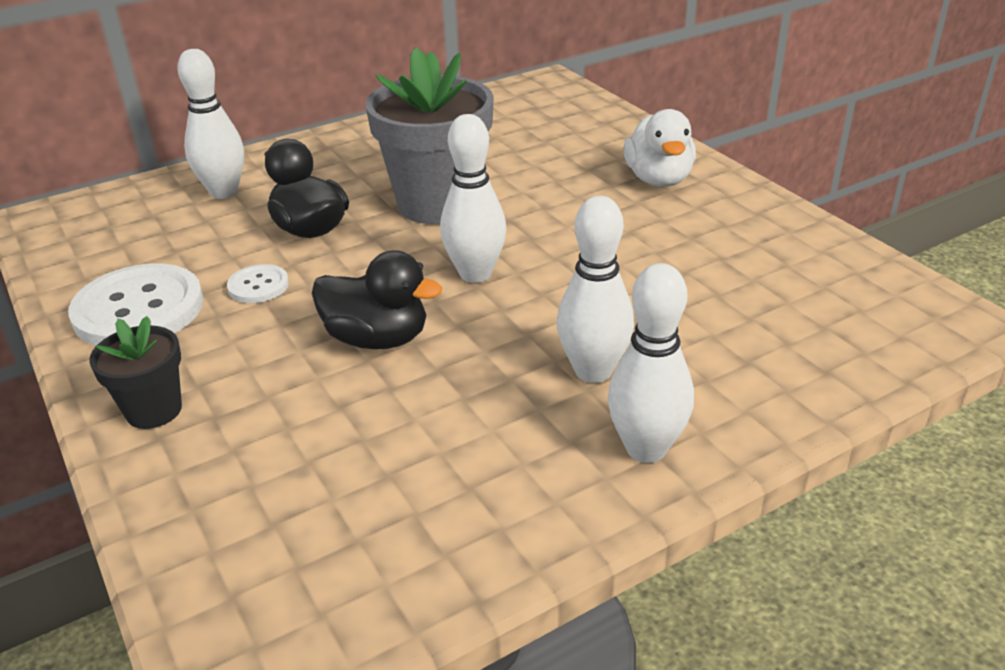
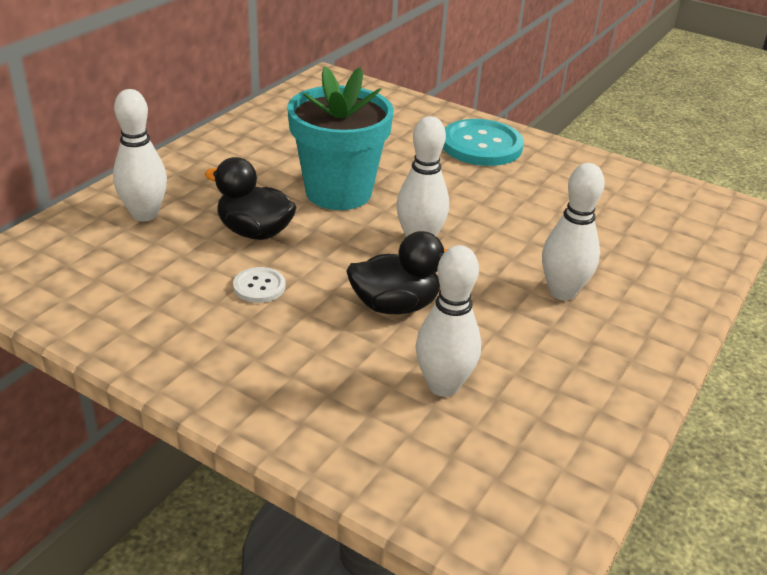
camera: 30 degrees left, 0 degrees up
white button [68,263,204,346] -> none
black flower pot [89,316,182,429] -> none
grey flower pot [365,47,494,224] -> turquoise flower pot [287,66,394,210]
white bowling pin [608,263,694,463] -> white bowling pin moved to [416,245,481,397]
white duck [623,109,696,187] -> turquoise button [443,119,524,166]

